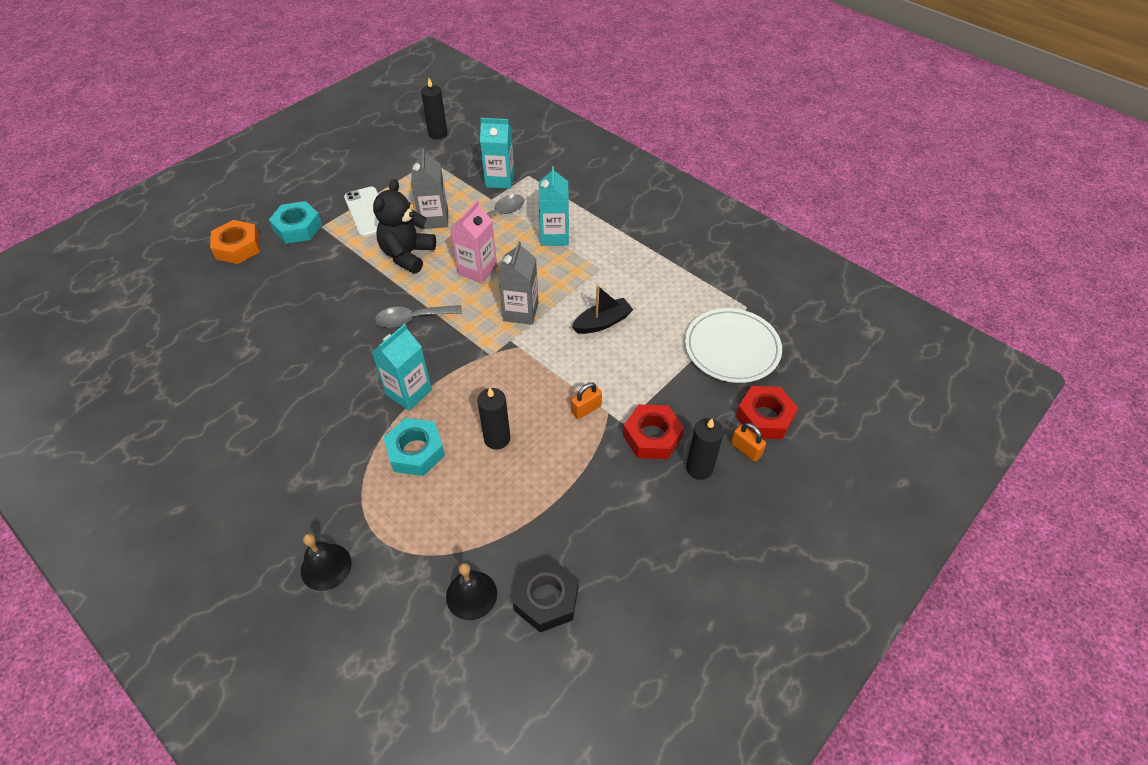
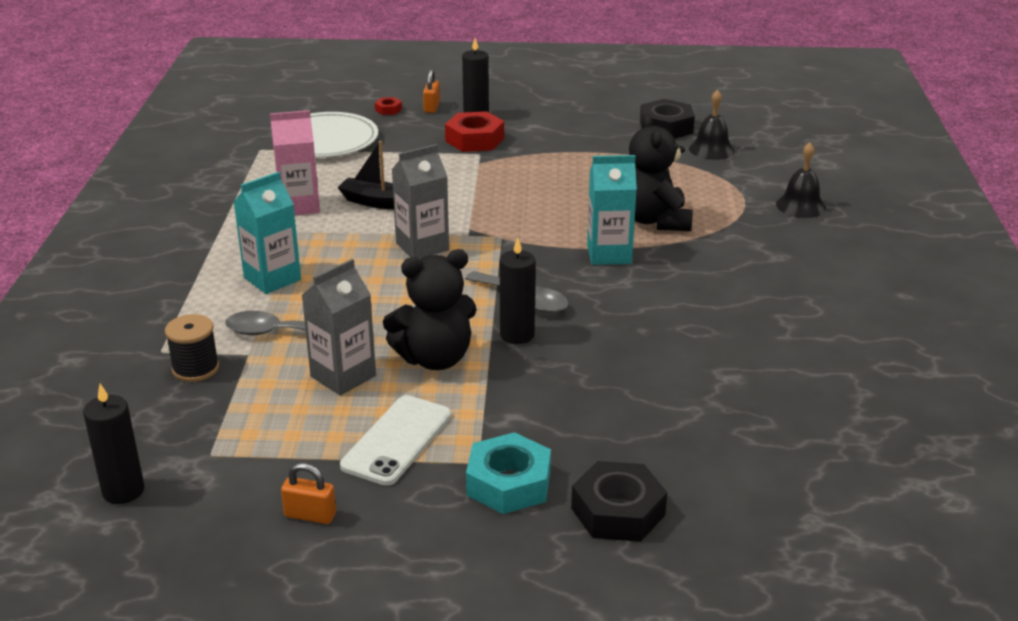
camera: 130 degrees left, 20 degrees down
orange nut [210,220,260,264] -> black nut [571,461,667,542]
turquoise nut [383,418,445,476] -> black teddy bear [629,114,693,231]
pink carton [450,200,497,284] -> pink carton moved to [270,110,320,215]
black candle [477,388,510,449] -> black candle moved to [500,237,536,344]
turquoise carton [480,118,515,189] -> black spool [165,314,219,382]
orange padlock [571,382,602,419] -> orange padlock moved to [281,463,336,524]
red nut [736,386,798,439] -> red nut [375,97,402,115], size x0.47

